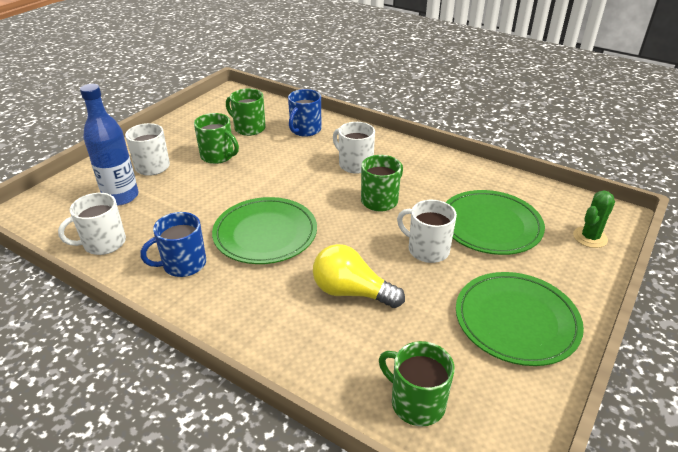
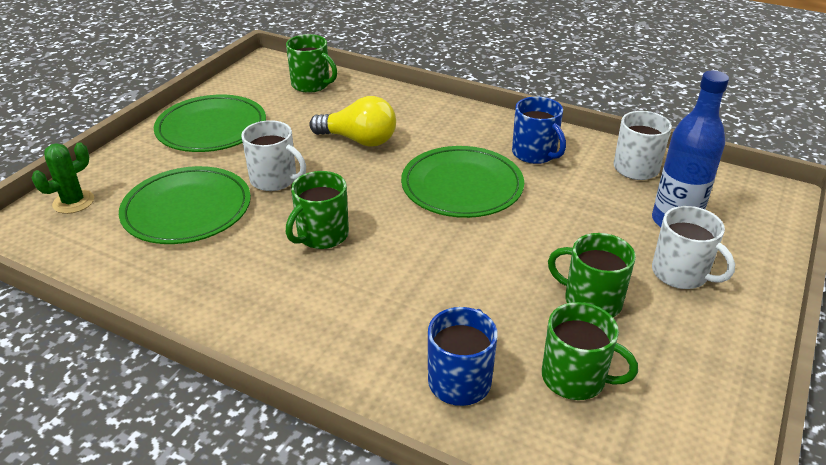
camera: 175 degrees right, 0 degrees up
blue mug [141,212,206,277] -> blue mug turned 90 degrees clockwise [512,97,566,164]
white mug [333,122,375,174] -> none

